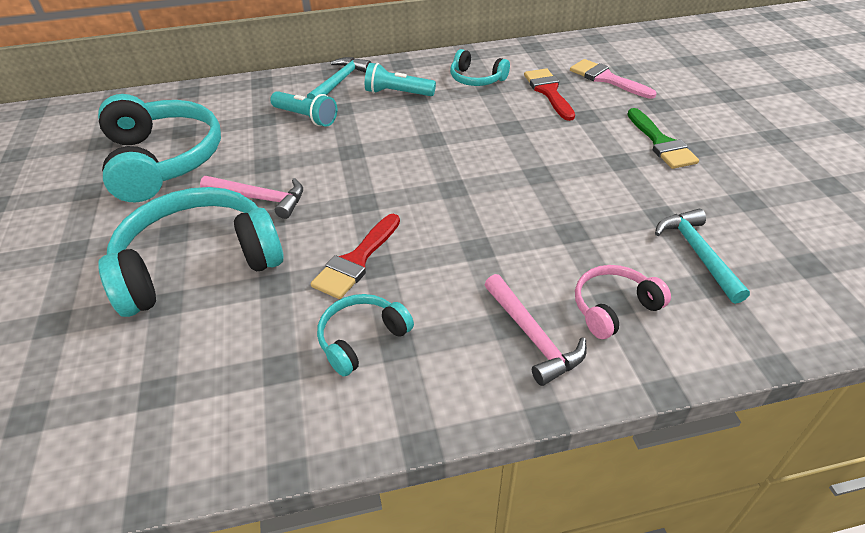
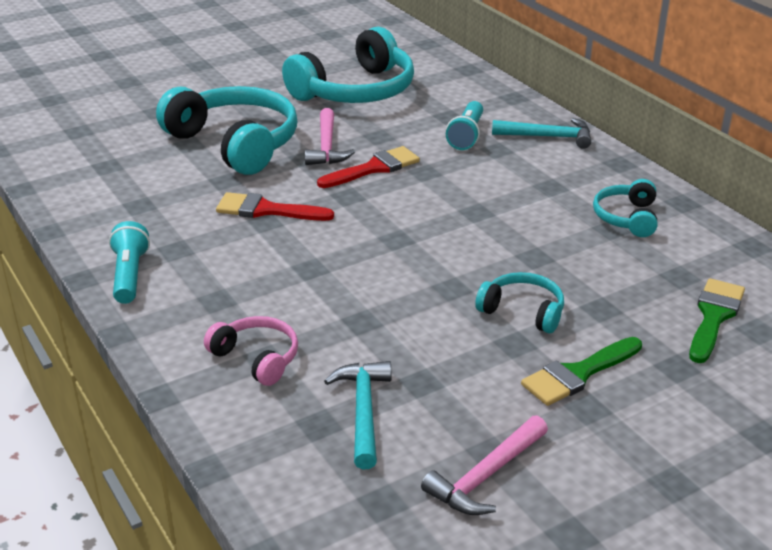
camera: 70 degrees right, 10 degrees down
turquoise headphones [317,294,414,377] -> turquoise headphones moved to [475,272,564,333]
turquoise flashlight [365,63,436,96] -> turquoise flashlight moved to [109,221,150,304]
pink hammer [484,274,587,386] -> pink hammer moved to [421,416,548,515]
red brush [524,68,575,121] -> red brush moved to [317,146,420,188]
pink brush [570,59,657,99] -> green brush [689,278,745,363]
turquoise hammer [655,209,750,304] -> turquoise hammer turned 60 degrees counterclockwise [324,361,391,469]

